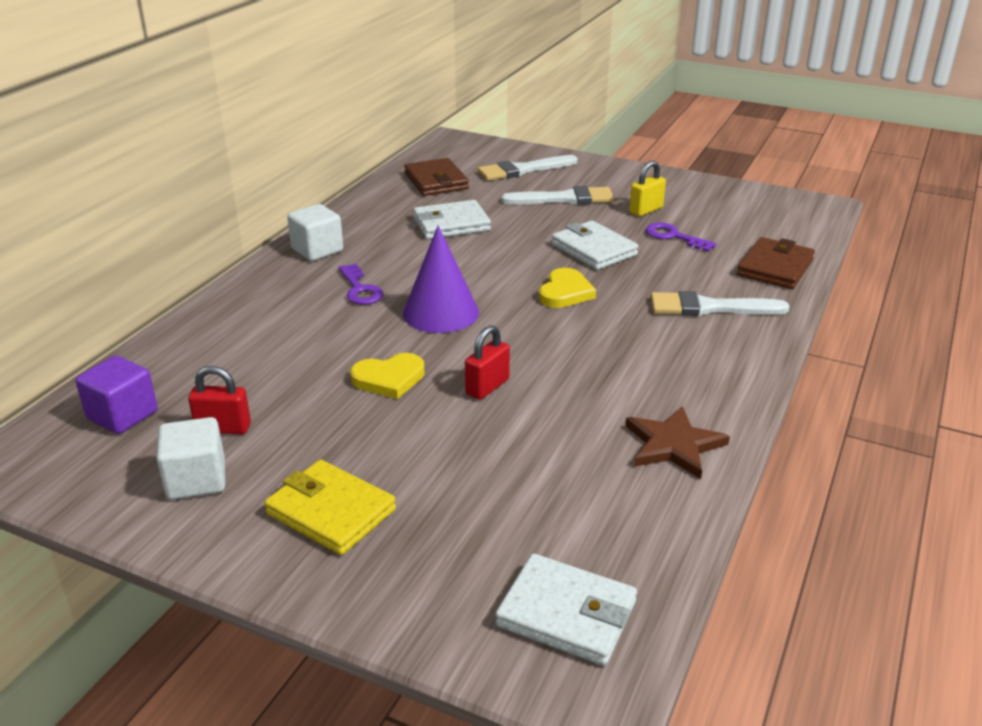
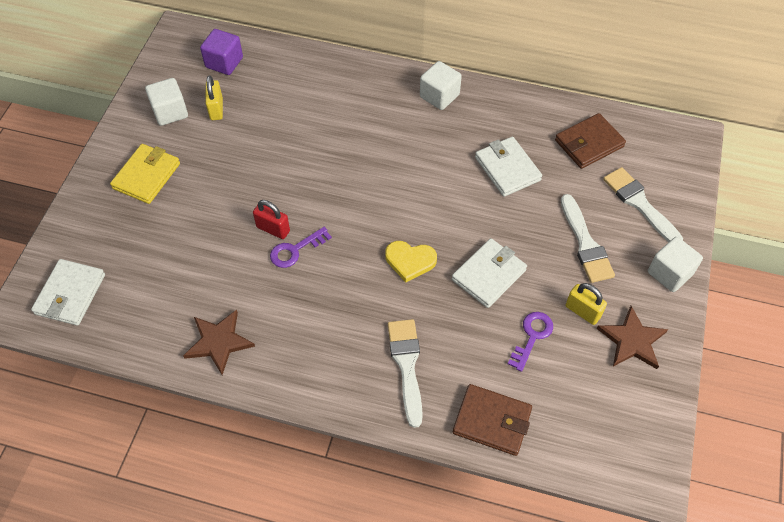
camera: 80 degrees right, 25 degrees up
red padlock [188,366,251,434] -> yellow padlock [206,75,223,120]
purple key [338,263,383,305] -> purple key moved to [270,227,332,268]
yellow heart [350,353,425,399] -> none
purple cone [403,225,479,333] -> none
none -> brown star [597,306,668,369]
none -> white cube [648,237,703,292]

